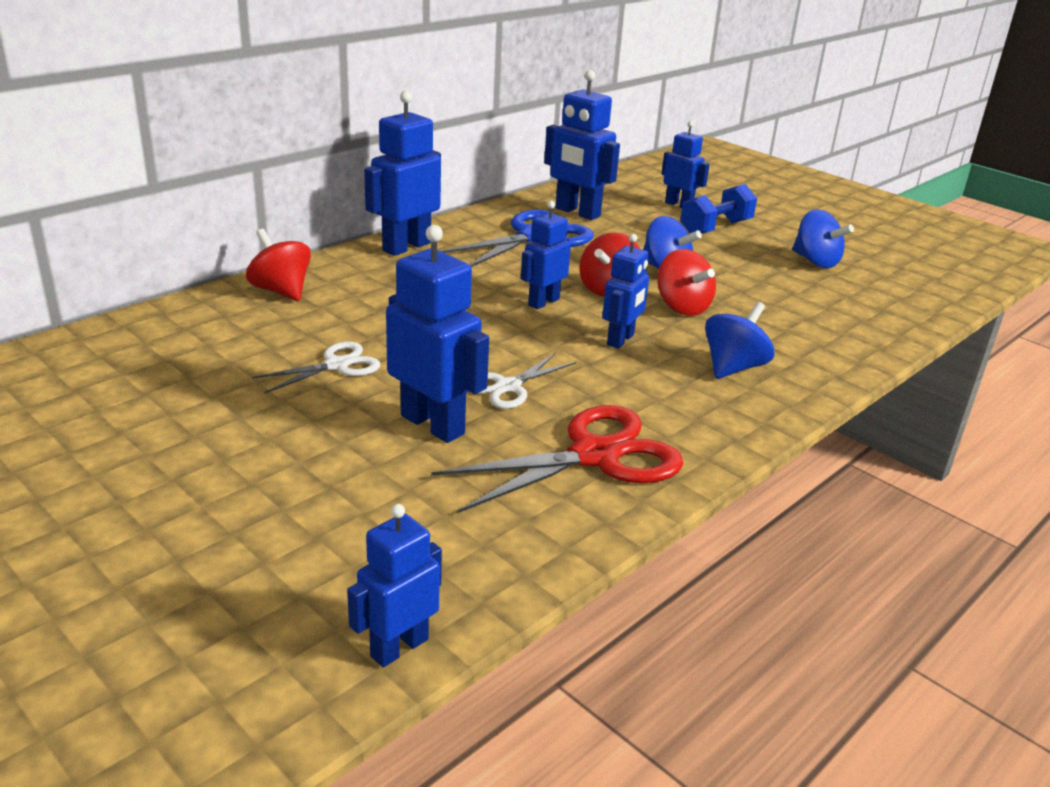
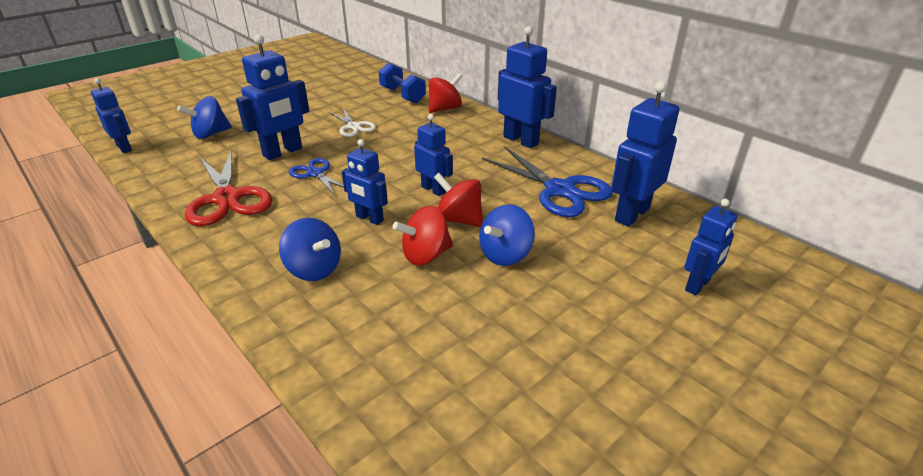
camera: 95 degrees right, 5 degrees up
white scissors [479,353,576,409] -> blue scissors [289,158,344,195]
blue dumbbell [680,184,757,234] -> blue dumbbell moved to [379,63,426,103]
blue spinning top [792,209,854,268] -> blue spinning top moved to [177,96,232,139]

